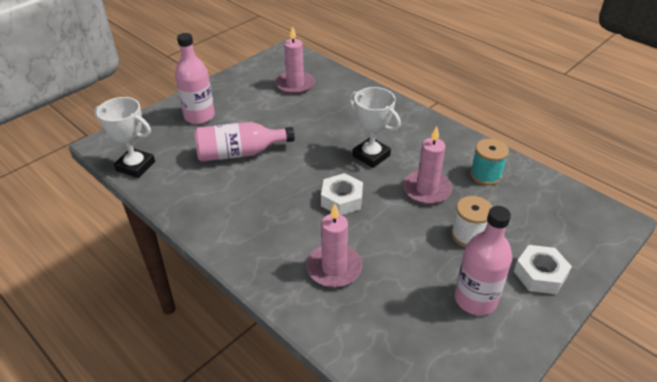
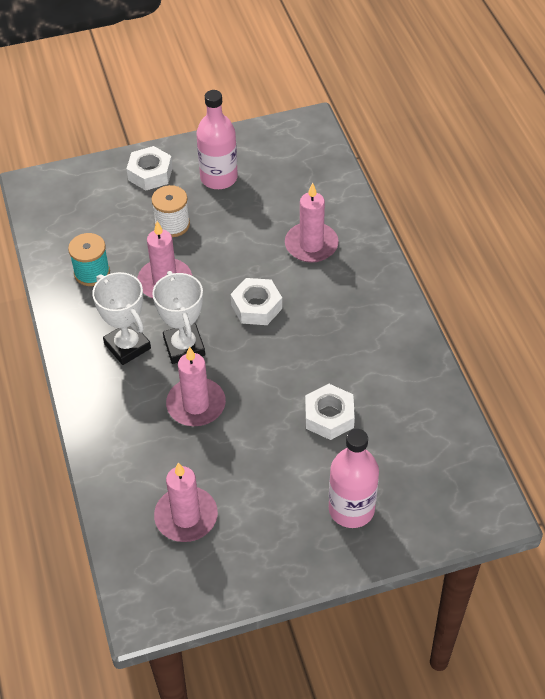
camera: 150 degrees left, 10 degrees up
white trophy [94,97,155,178] -> white trophy moved to [92,272,151,365]
pink bottle [194,122,295,162] -> white nut [305,384,355,440]
none -> pink candle [166,346,226,426]

